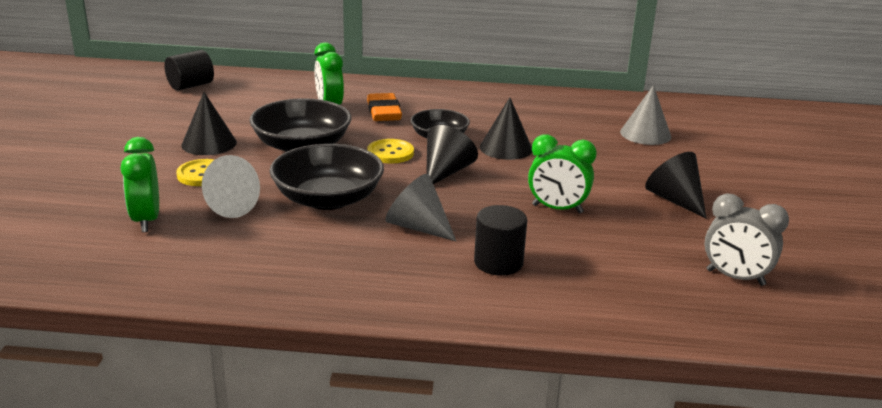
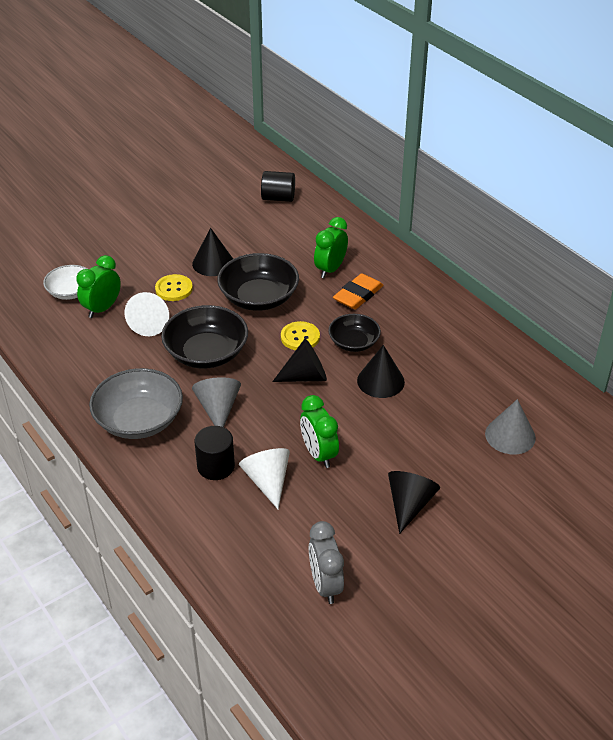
camera: 50 degrees right, 15 degrees up
none -> white bowl [43,265,87,300]
none -> grey bowl [89,368,183,439]
none -> white cone [239,448,290,509]

